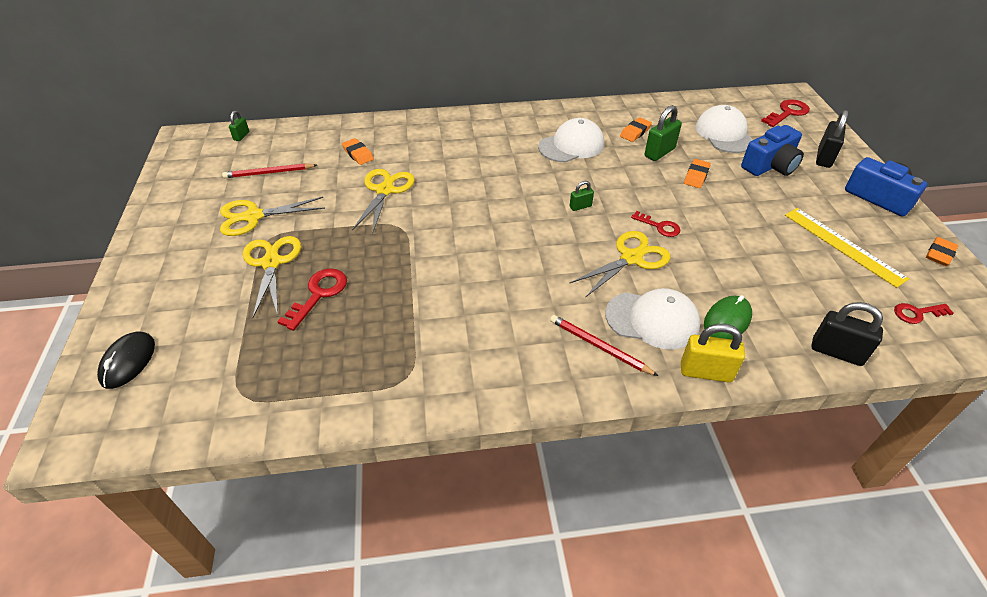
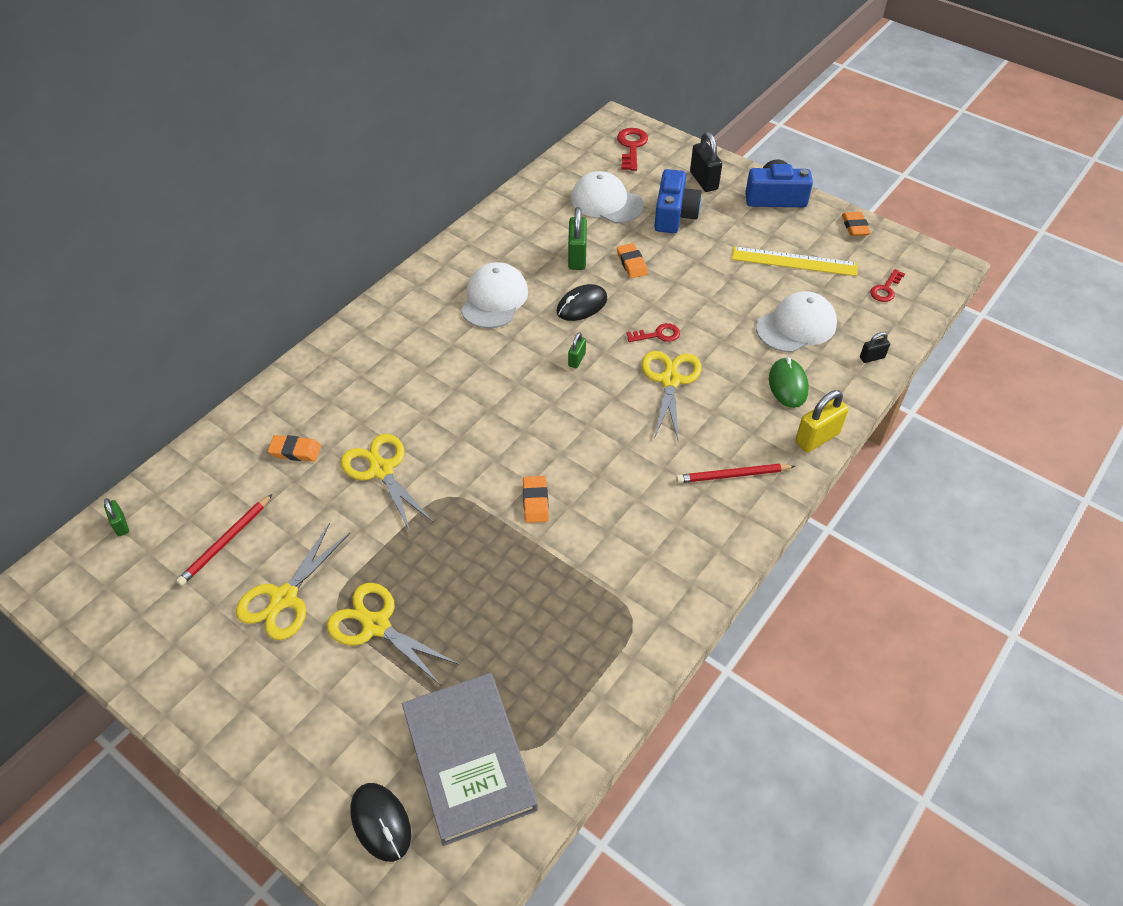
camera: 45 degrees left, 5 degrees up
red key [277,268,347,331] -> none
white cap [605,288,700,350] -> white cap moved to [756,291,837,353]
orange eraser [620,117,652,142] -> orange eraser moved to [523,476,549,523]
black padlock [811,302,883,366] -> black padlock [860,332,890,363], size x0.56
none -> grey book [402,673,538,846]
none -> black mouse [557,284,607,321]

